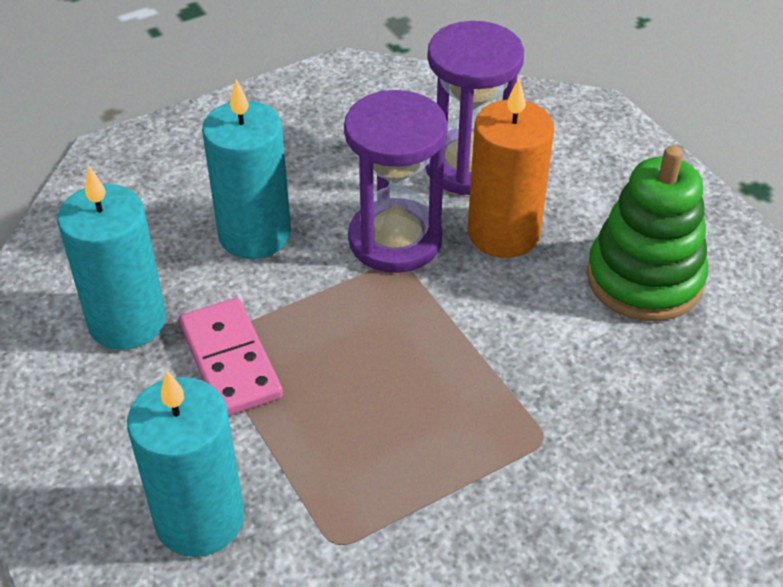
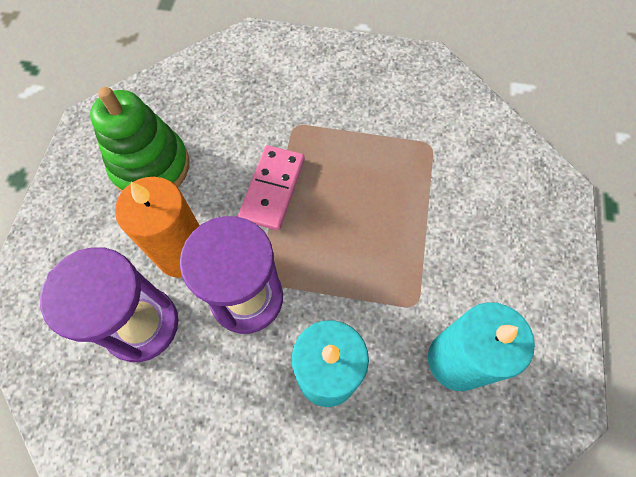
camera: 140 degrees left, 20 degrees up
turquoise candle [127,371,244,557] -> none
pink domino [179,298,283,416] -> pink domino moved to [238,145,305,231]

